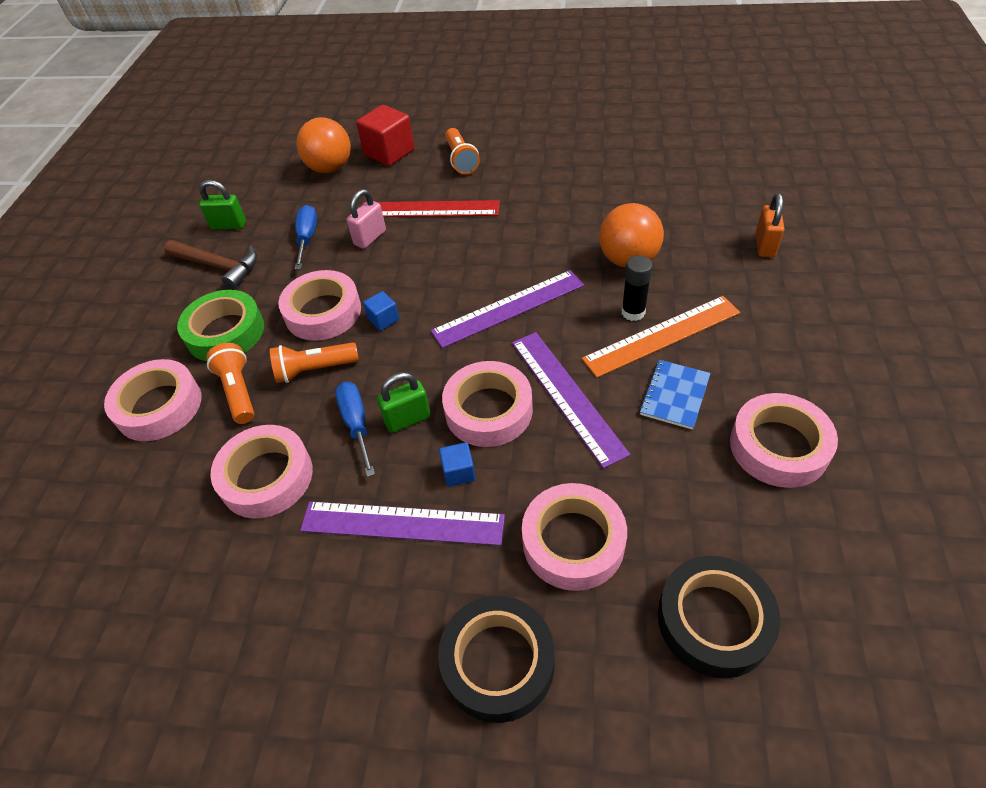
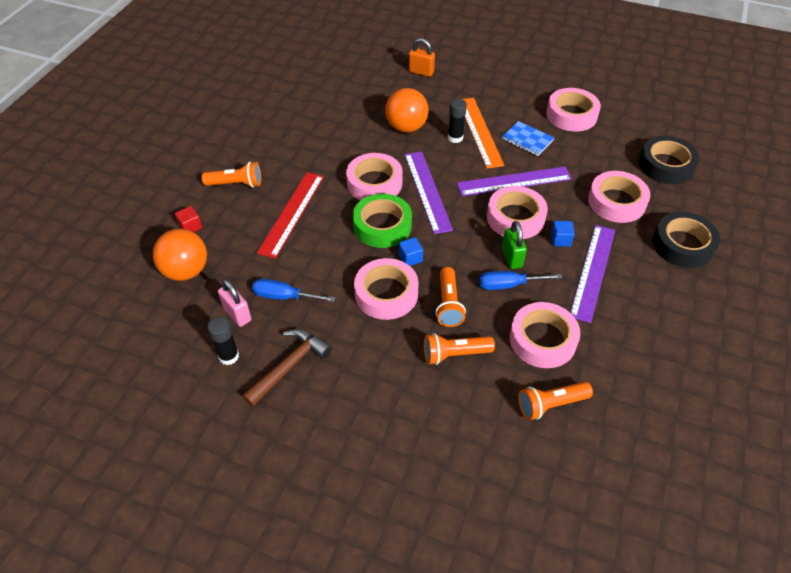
camera: 80 degrees left, 0 degrees up
pink tape [104,359,202,441] -> pink tape moved to [346,153,403,200]
green tape [177,290,264,361] -> green tape moved to [353,194,412,248]
green padlock [199,180,246,230] -> black glue stick [208,317,239,365]
pink padlock [347,189,386,249] -> pink padlock moved to [218,279,251,327]
red cube [356,105,414,166] -> red cube [175,206,202,232], size x0.51
none -> orange flashlight [518,382,593,420]

